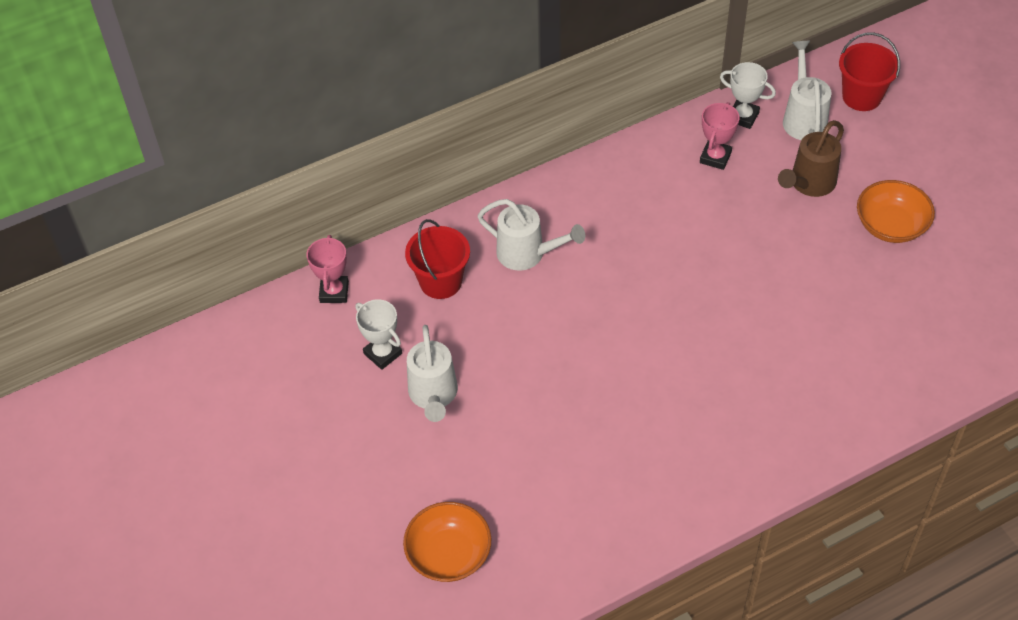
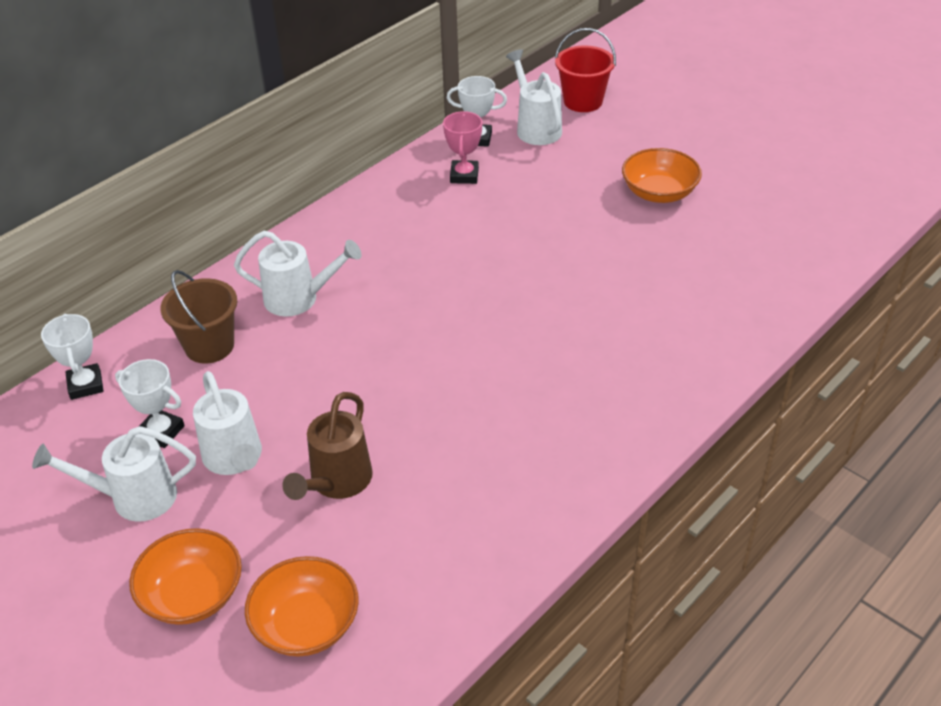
camera: 20 degrees left, 10 degrees down
pink trophy [306,235,349,303] -> white trophy [41,314,104,400]
red bucket [405,219,470,299] -> brown bucket [160,270,237,364]
brown watering can [778,120,844,197] -> brown watering can moved to [282,392,373,500]
none -> white watering can [32,426,196,522]
none -> orange bowl [129,528,242,625]

